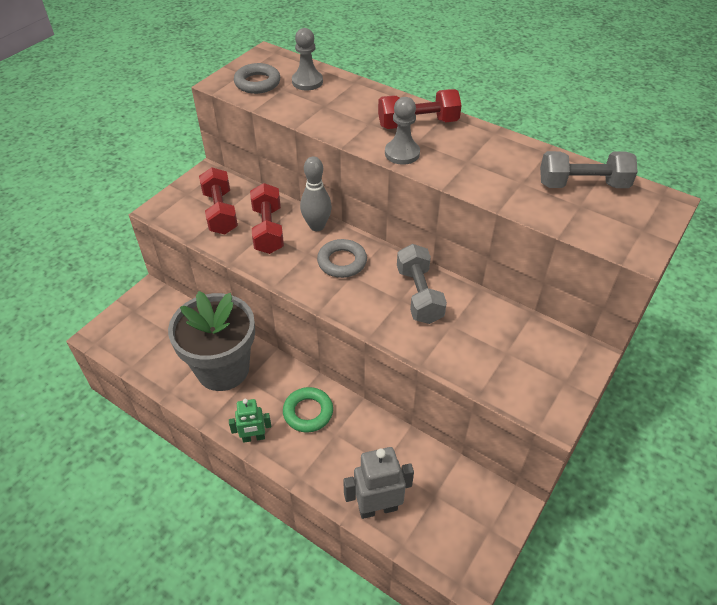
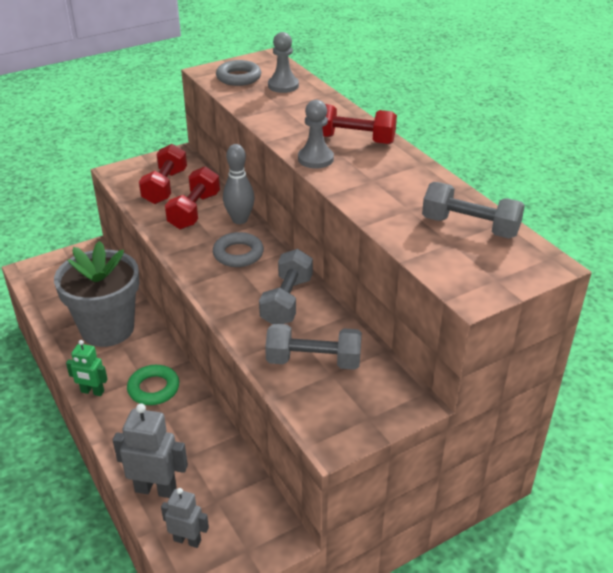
camera: 25 degrees right, 10 degrees down
none -> grey robot [161,488,209,548]
none -> grey dumbbell [265,324,362,370]

